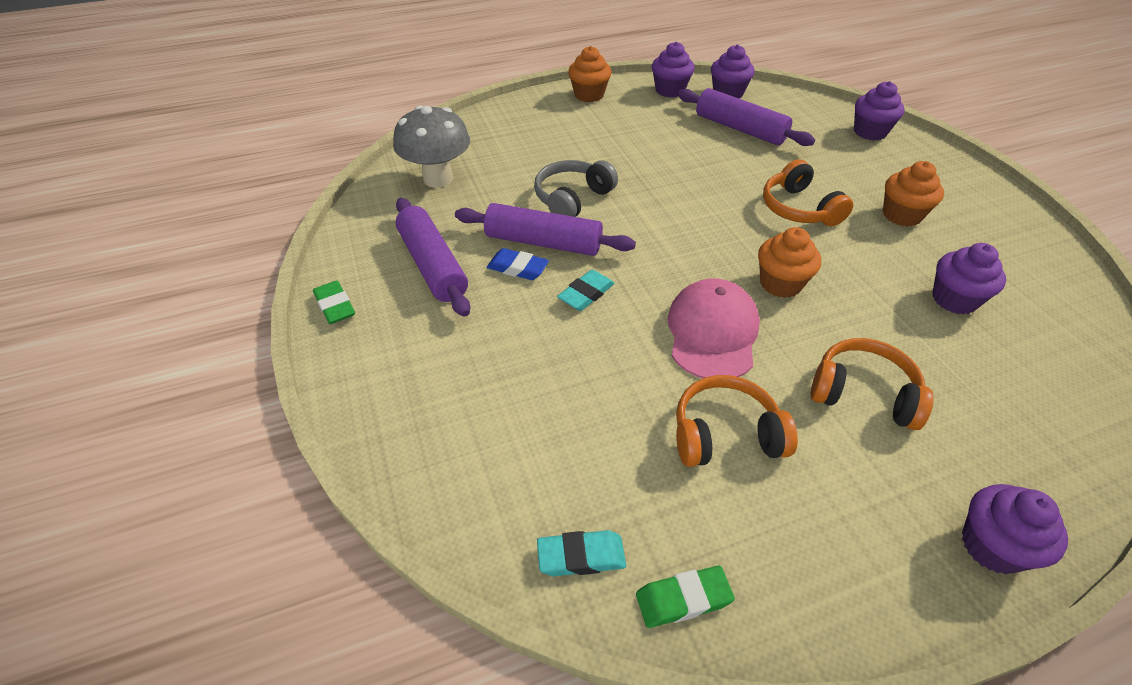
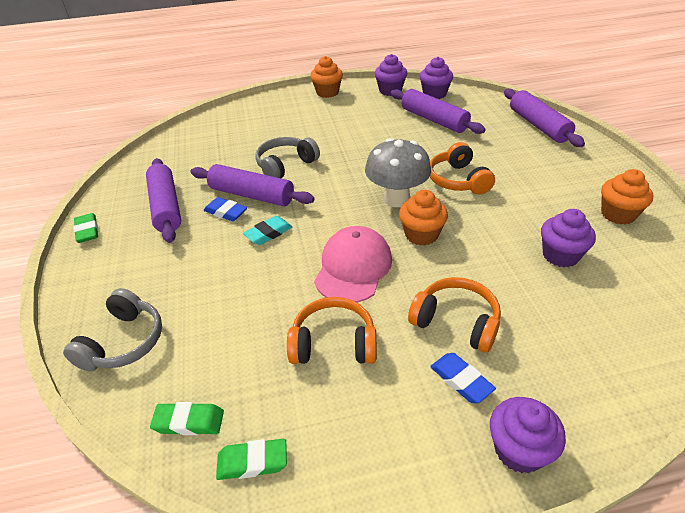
camera: 10 degrees right, 5 degrees down
grey mushroom [393,105,470,188] -> grey mushroom moved to [365,138,431,207]
turquoise eraser [537,530,626,576] -> green eraser [150,402,224,435]
purple cupcake [854,81,905,141] -> purple rolling pin [504,89,585,147]
orange cupcake [883,161,944,227] -> orange cupcake moved to [601,169,653,225]
none -> grey headphones [63,288,162,371]
none -> blue eraser [430,353,496,403]

